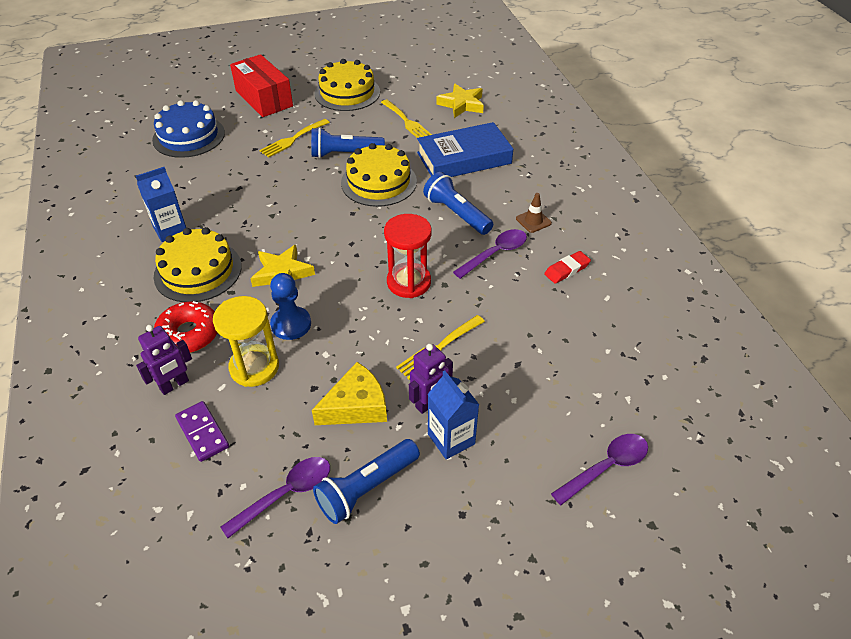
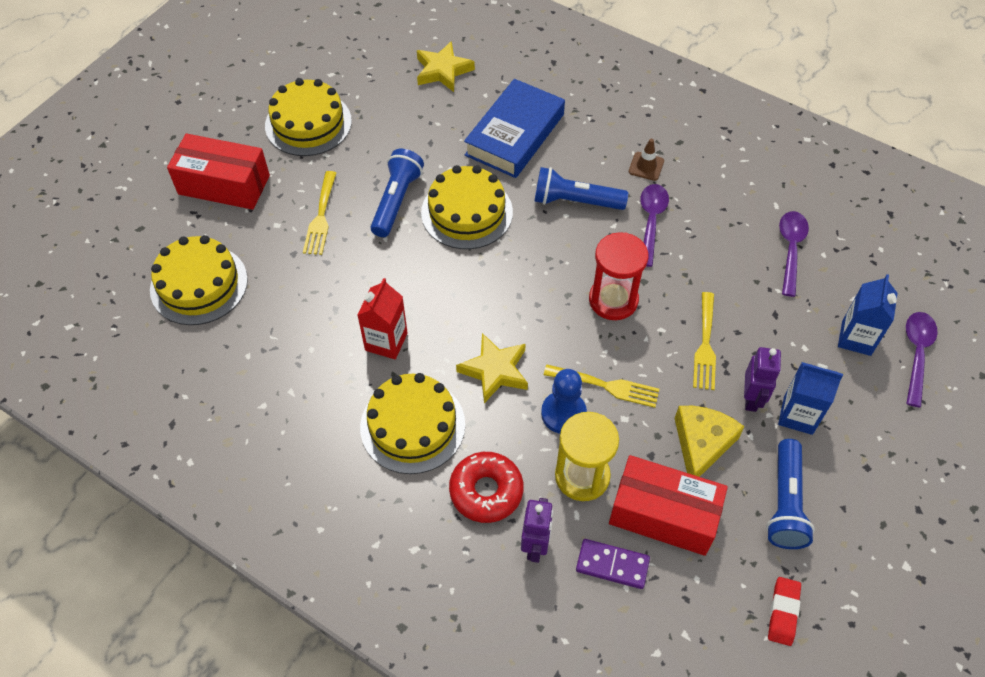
camera: 40 degrees left, 10 degrees up
blue carton [136,167,186,242] -> blue carton moved to [838,274,898,356]
blue cake [152,100,225,158] -> yellow cake [150,235,248,325]
purple spoon [221,457,330,538] -> purple spoon moved to [779,211,809,297]
blue flashlight [311,128,385,158] -> blue flashlight turned 150 degrees clockwise [370,149,424,237]
yellow fork [381,99,432,138] -> yellow fork moved to [544,365,659,408]
red eraser [544,251,591,284] -> red eraser moved to [768,577,801,646]
none -> red carton [357,278,408,359]
none -> red box [609,455,728,556]

